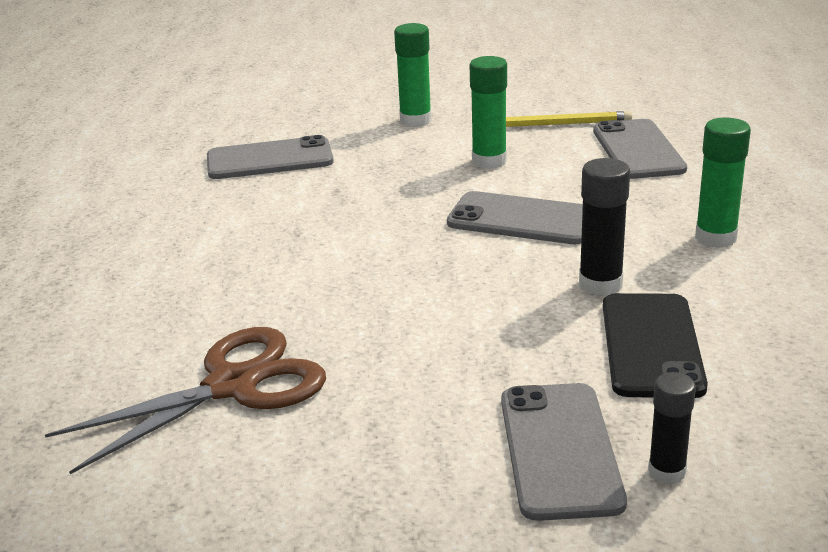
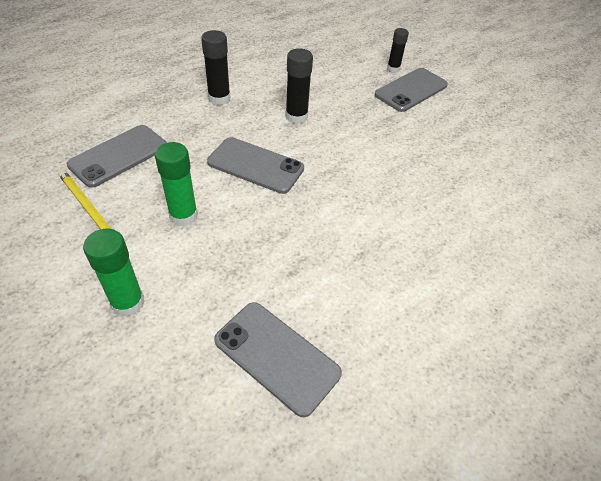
camera: 135 degrees left, 20 degrees up
brown scissors [45,327,326,474] -> none
grey phone [447,191,583,244] -> grey phone turned 45 degrees counterclockwise [207,137,304,194]
black phone [603,293,708,398] -> none
green glue stick [695,118,751,248] -> black glue stick [201,30,230,105]

